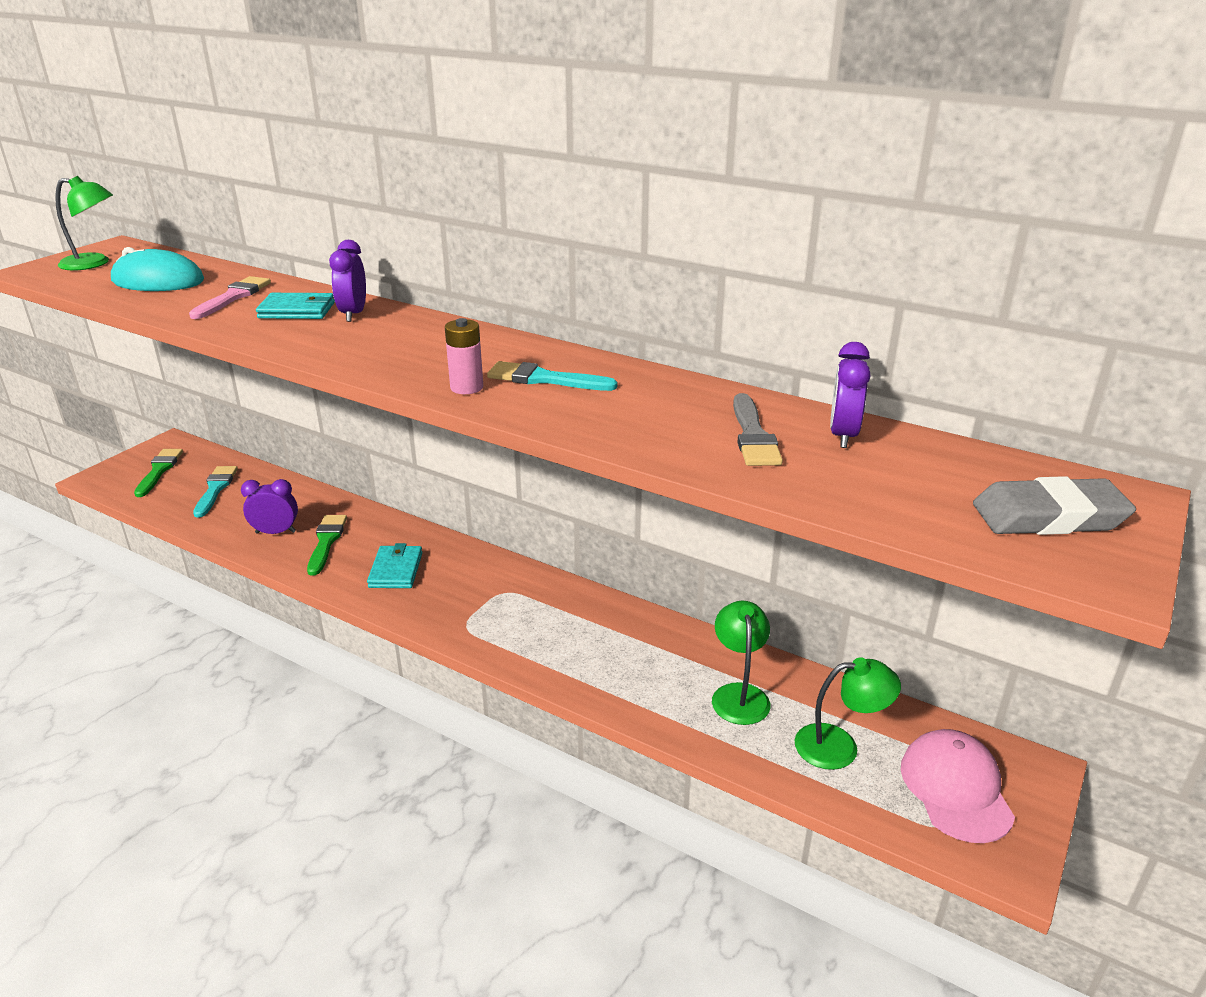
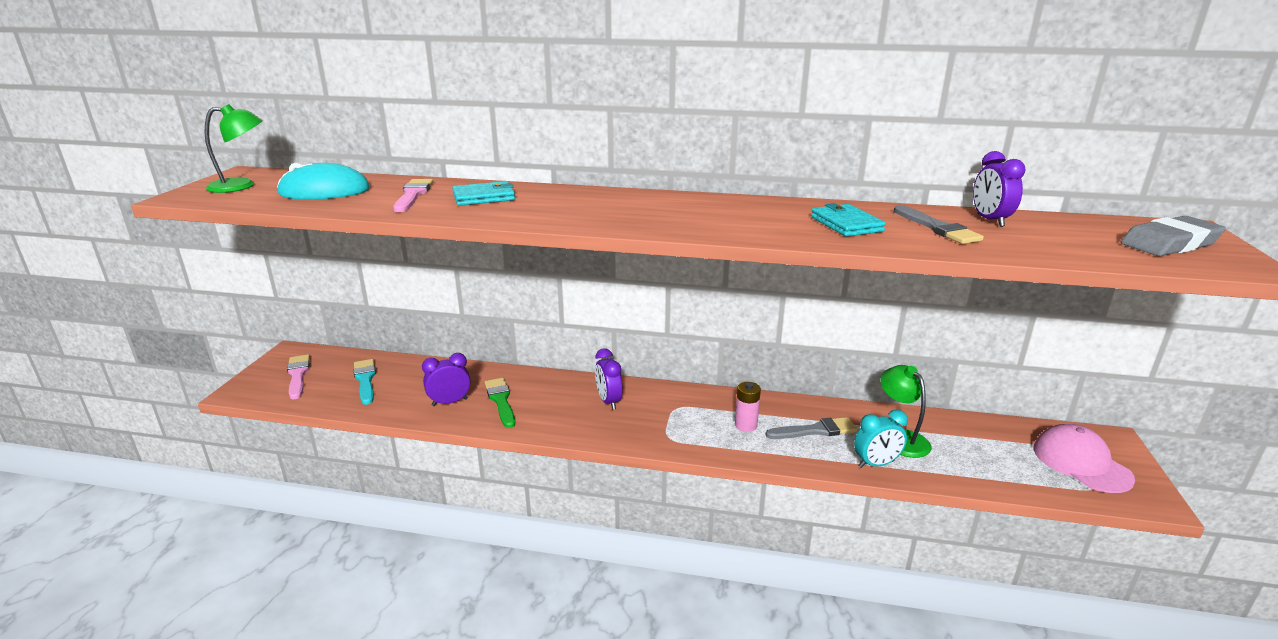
camera: 20 degrees left, 5 degrees down
green brush [134,449,183,497] -> pink brush [287,354,310,400]
purple clock [329,240,366,322] -> purple clock moved to [595,348,623,410]
turquoise wallet [367,543,423,588] -> turquoise wallet moved to [811,203,886,237]
pink battery [445,318,483,394] -> pink battery moved to [735,382,761,432]
turquoise brush [487,361,617,391] -> none
green lamp [795,657,901,770] -> none
none -> grey brush [766,417,857,439]
none -> turquoise clock [854,410,908,468]

